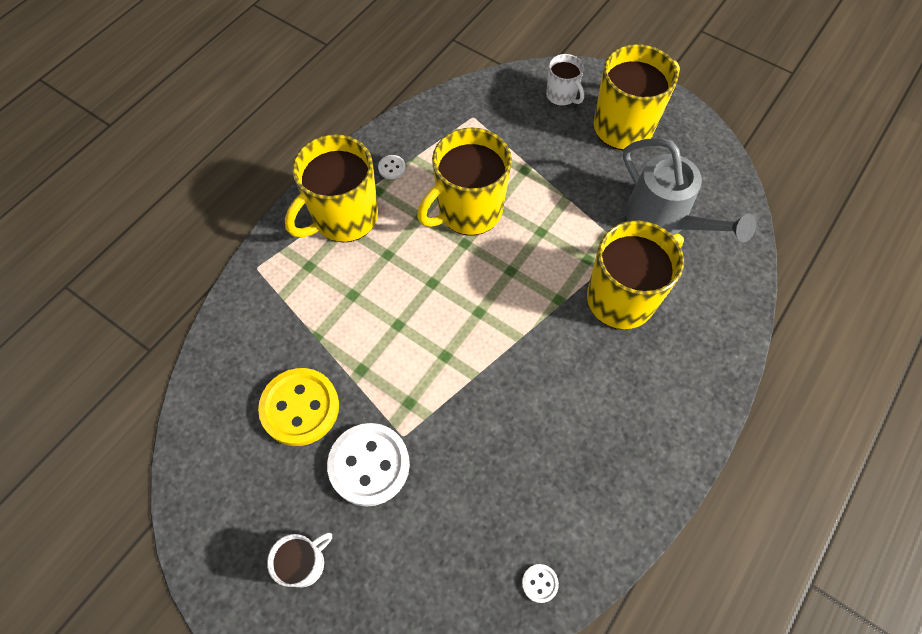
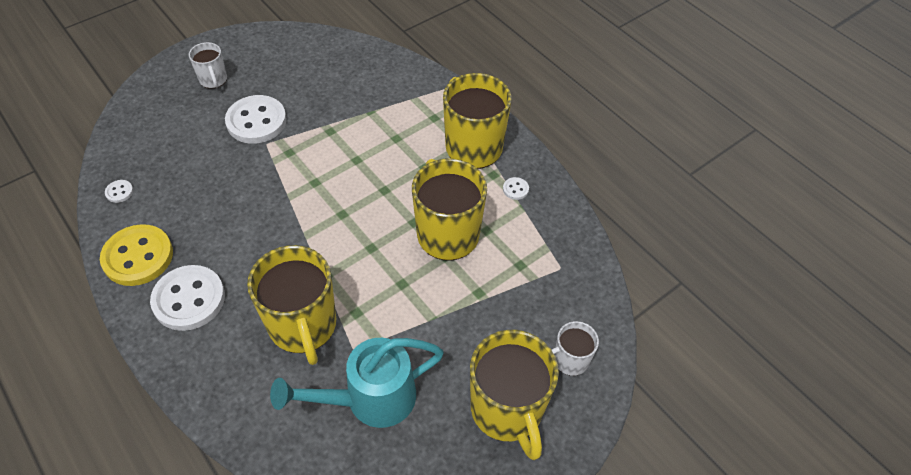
camera: 105 degrees right, 10 degrees down
yellow button [258,368,339,446] -> yellow button moved to [100,224,173,286]
grey watering can [623,138,756,242] -> turquoise watering can [270,338,444,428]
none -> white button [150,265,225,331]

